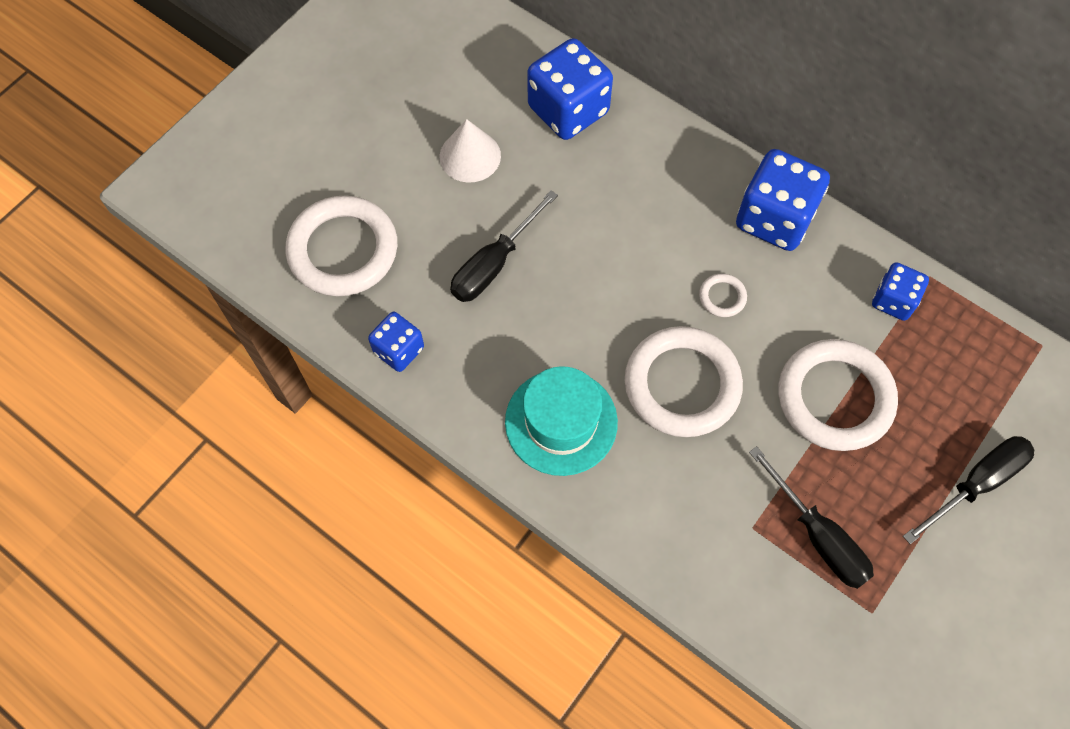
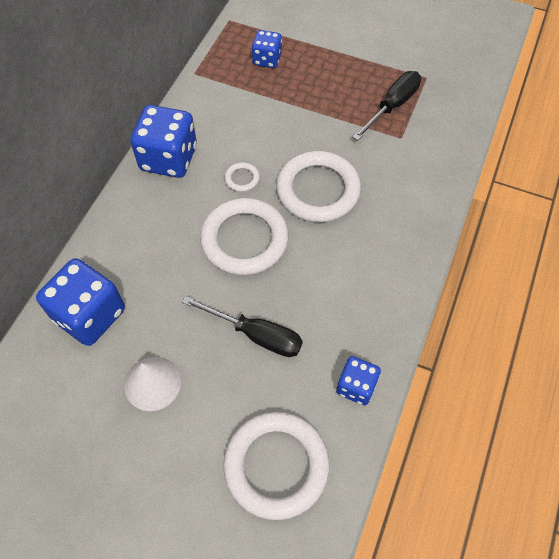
camera: 105 degrees left, 5 degrees down
turquoise hat [505,366,618,476] -> none
white ring [779,339,898,451] -> white ring moved to [200,198,289,275]
blue dice [872,262,929,321] -> blue dice moved to [252,30,282,68]
black screwdriver [903,436,1034,544] -> none

